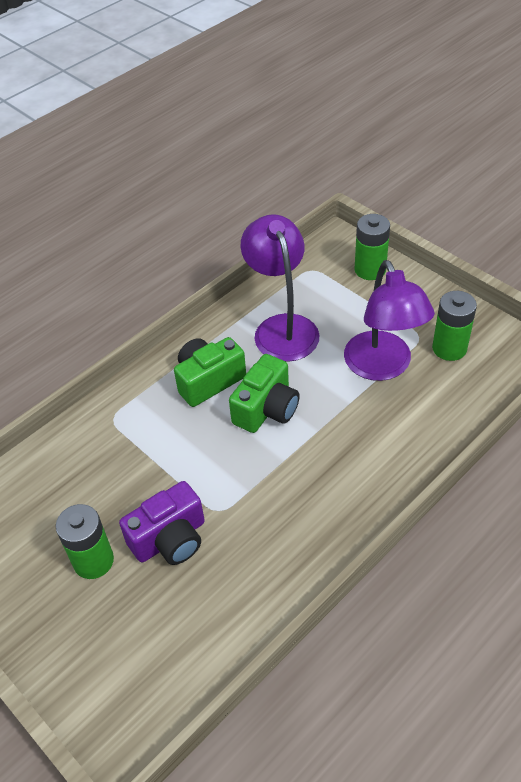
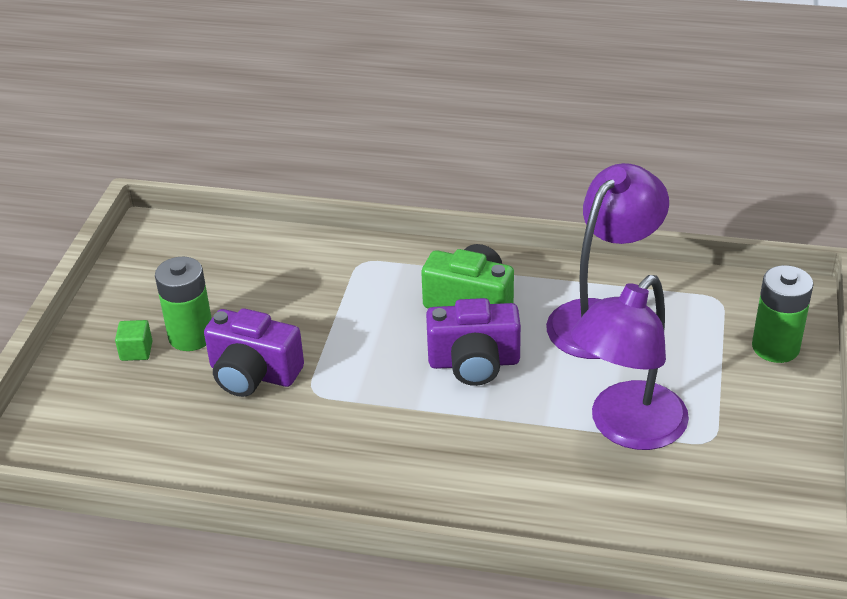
camera: 55 degrees right, 10 degrees down
green camera [229,354,300,433] -> purple camera [426,298,521,386]
green battery [432,291,477,361] -> none
none -> green cube [115,320,153,361]

